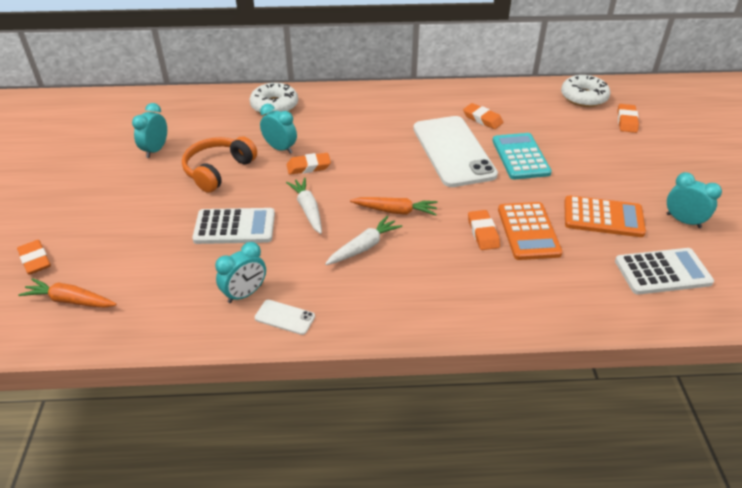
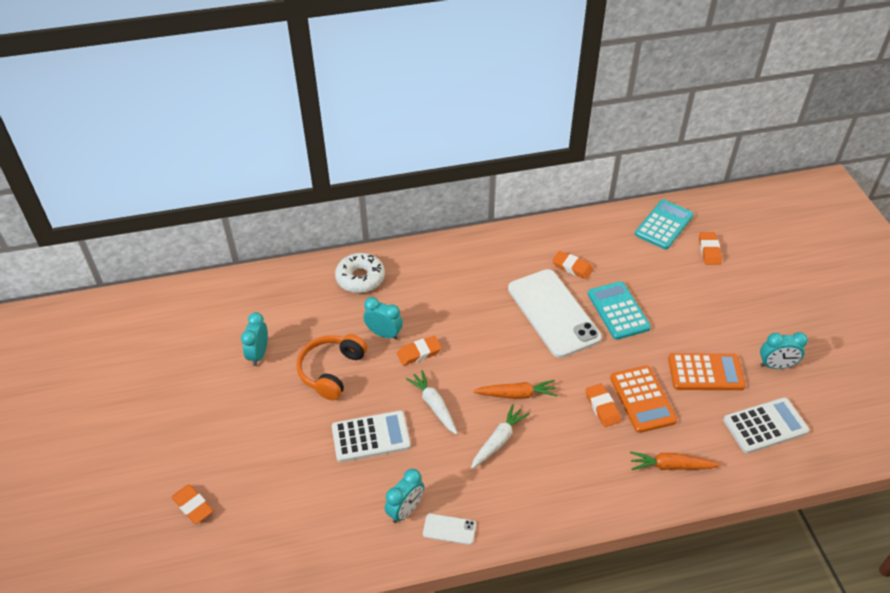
camera: 10 degrees left, 5 degrees up
orange carrot [19,278,117,308] -> orange carrot moved to [630,451,721,470]
white donut [561,75,610,107] -> turquoise calculator [635,200,694,250]
turquoise clock [667,172,722,228] -> turquoise clock turned 150 degrees clockwise [760,332,808,369]

